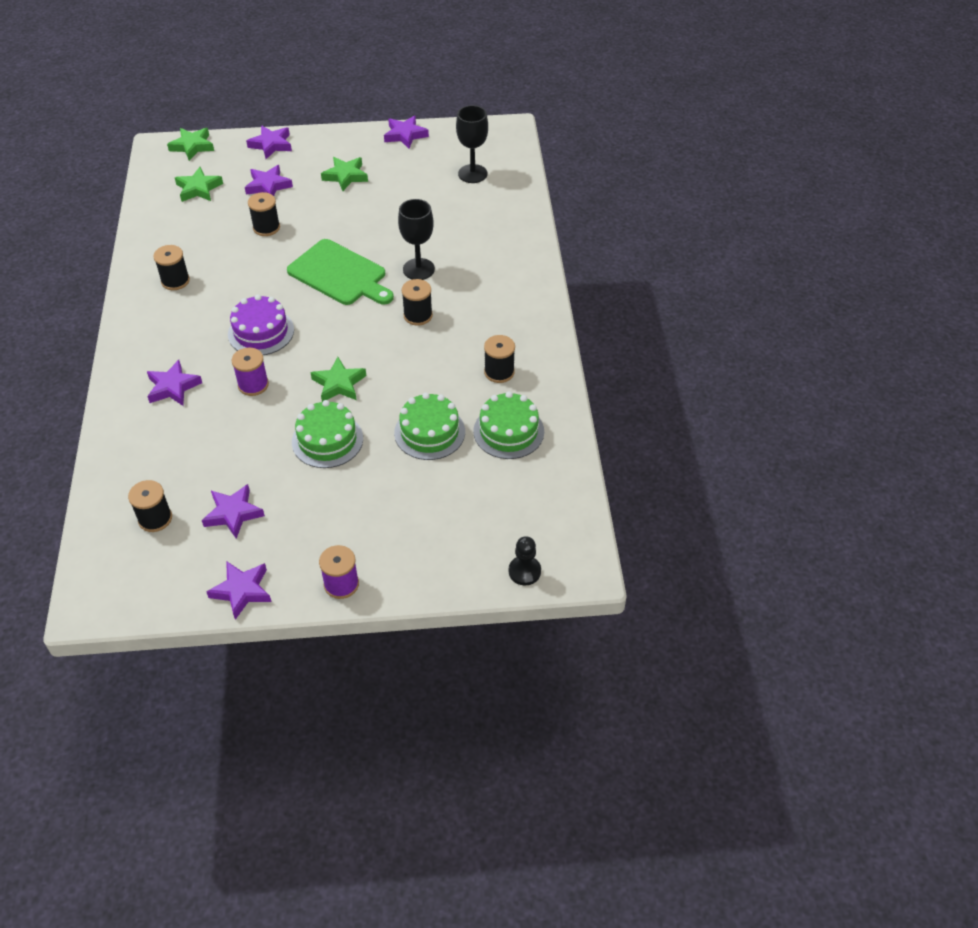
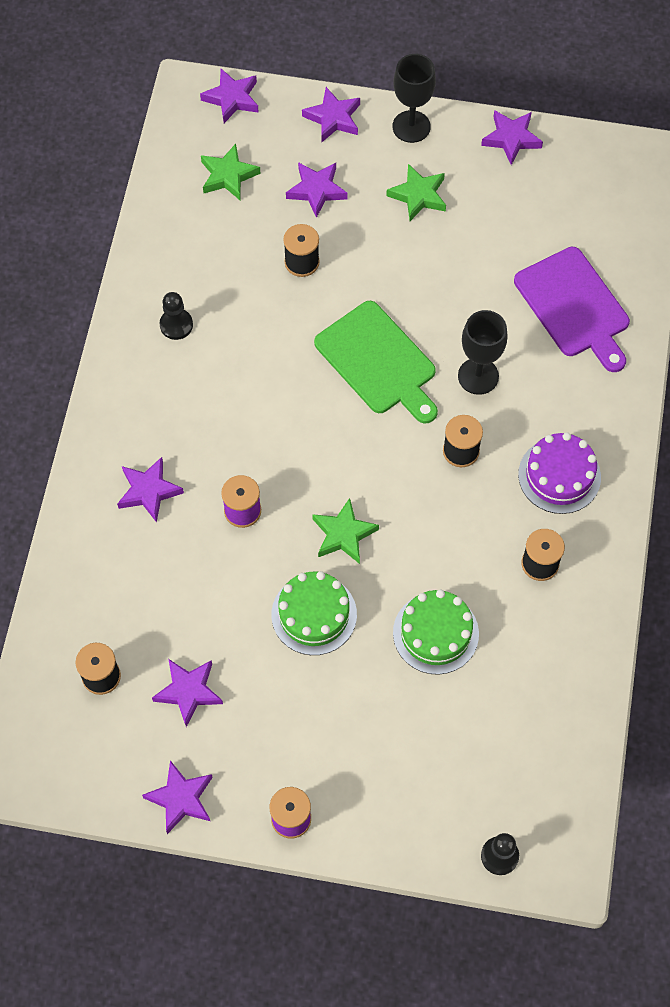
camera: 15 degrees right, 15 degrees up
black spool [153,245,190,290] -> black pawn [160,292,193,340]
green star [167,128,214,161] -> purple star [200,69,259,123]
purple cake [228,295,294,355] -> purple cake moved to [518,432,601,514]
black goblet [456,105,488,183] -> black goblet moved to [393,54,436,143]
green cake [473,391,544,459] -> none
none -> purple cutting board [514,247,630,372]

